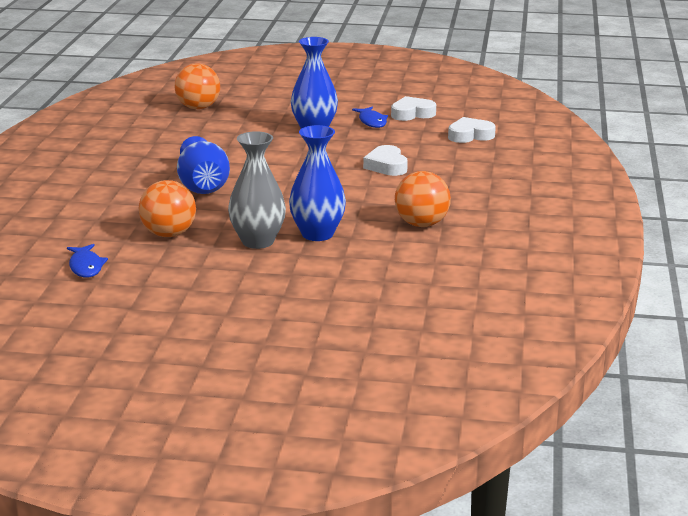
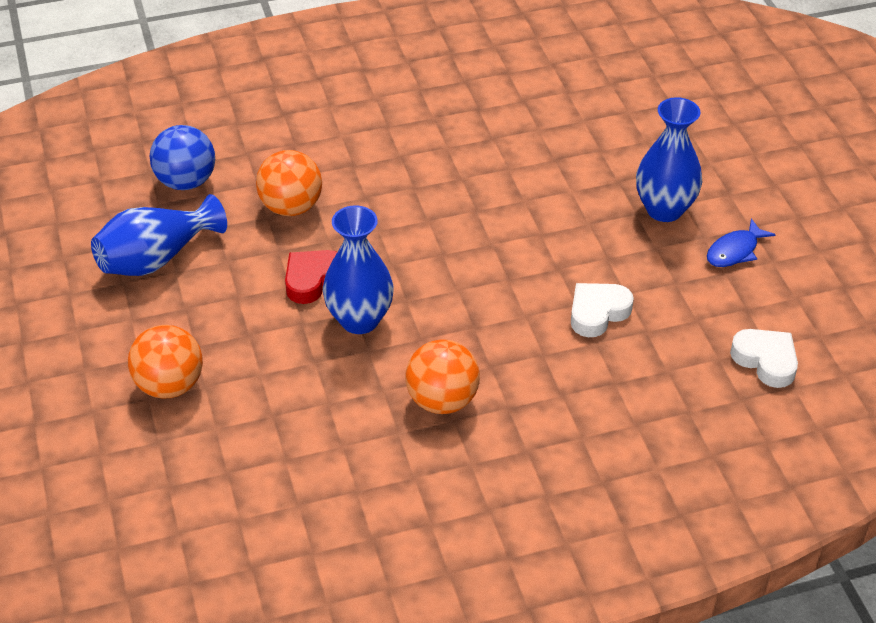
camera: 65 degrees right, 20 degrees up
blue fish [67,244,108,278] -> blue ball [150,125,215,190]
orange ball [175,64,220,109] -> orange ball moved to [128,325,203,398]
blue vase [177,136,230,194] -> blue vase moved to [91,194,227,276]
grey vase [228,131,286,249] -> red heart [285,250,337,304]
white heart [391,96,436,121] -> none

